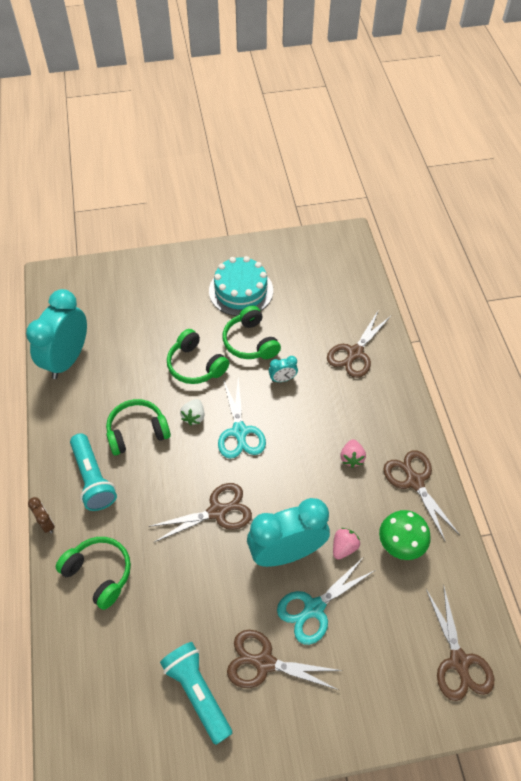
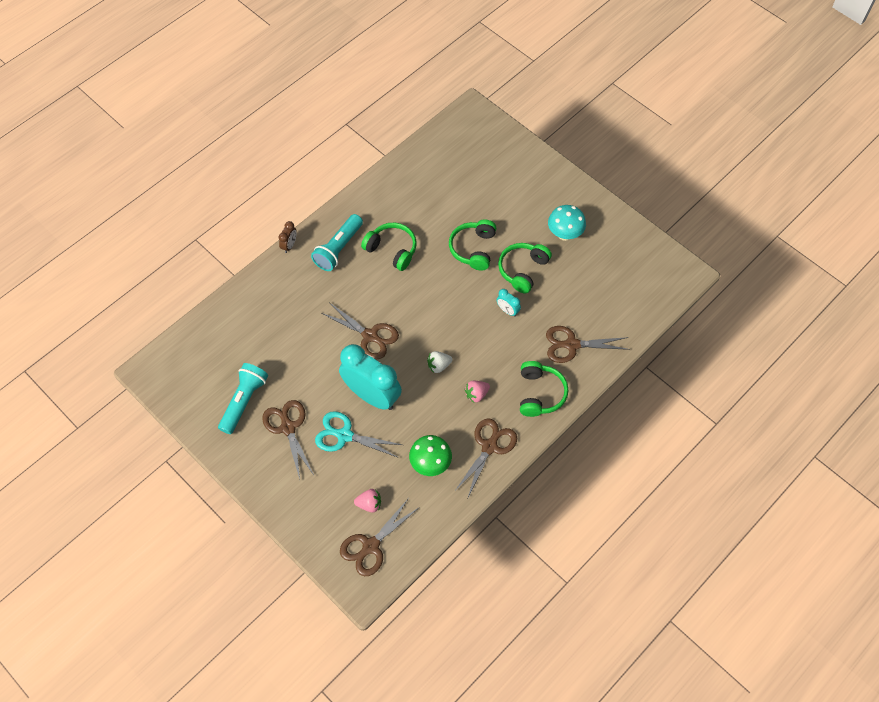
camera: 55 degrees right, 5 degrees up
turquoise clock [26,289,87,379] -> none
green headphones [56,537,131,610] -> green headphones moved to [520,361,569,417]
white strawberry [180,399,205,425] -> white strawberry moved to [427,351,453,373]
turquoise cake [209,256,273,316] -> turquoise mushroom [548,205,586,241]
turquoise scissors [218,378,266,459] -> none
pink strawberry [333,528,360,560] -> pink strawberry moved to [354,489,381,512]

